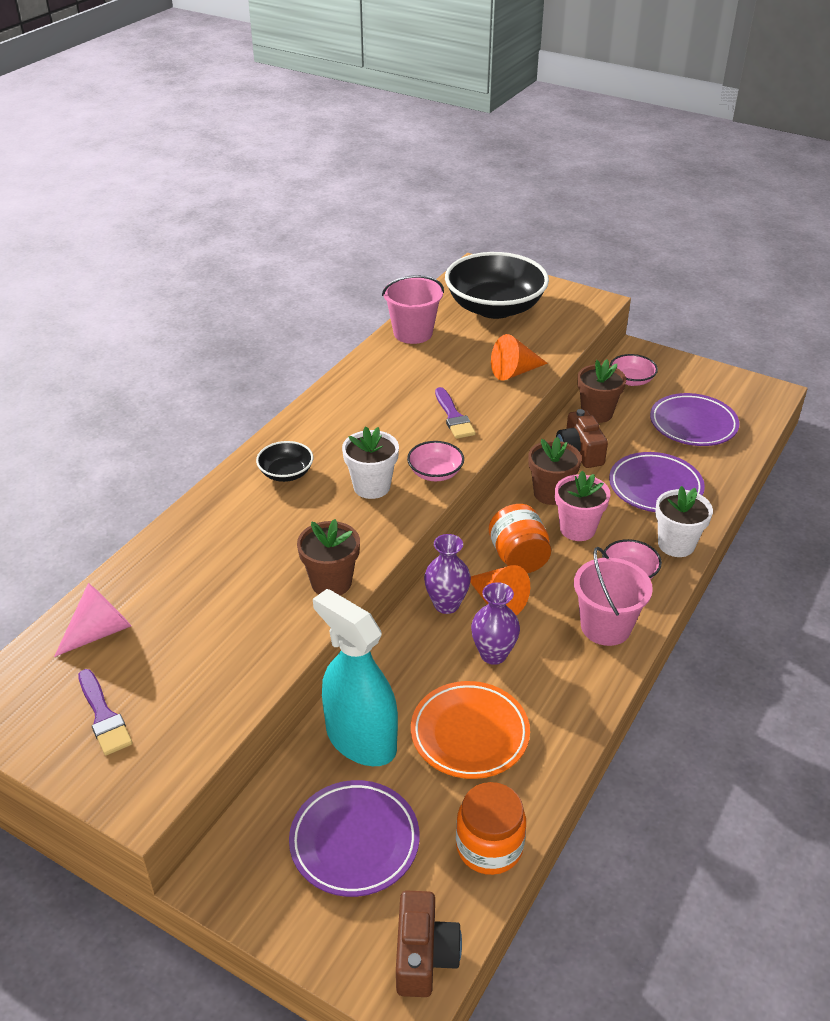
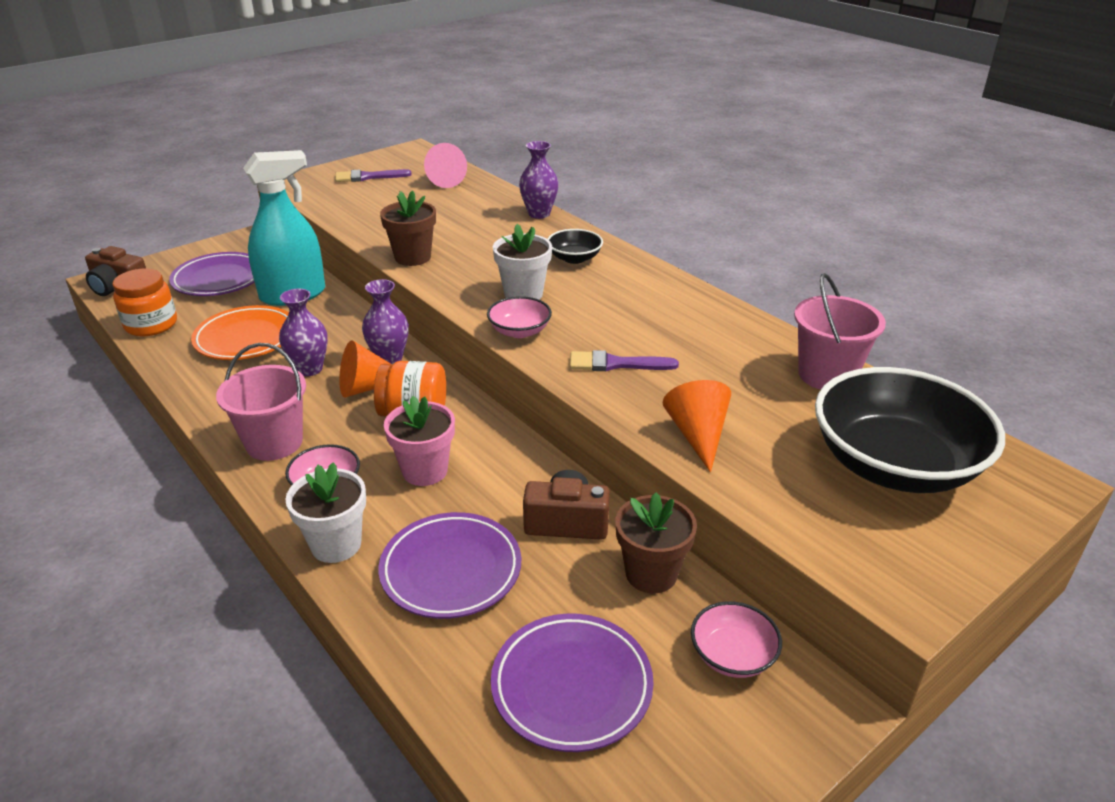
camera: 110 degrees right, 5 degrees down
brown flower pot [528,437,582,505] -> none
none -> purple vase [519,141,559,219]

